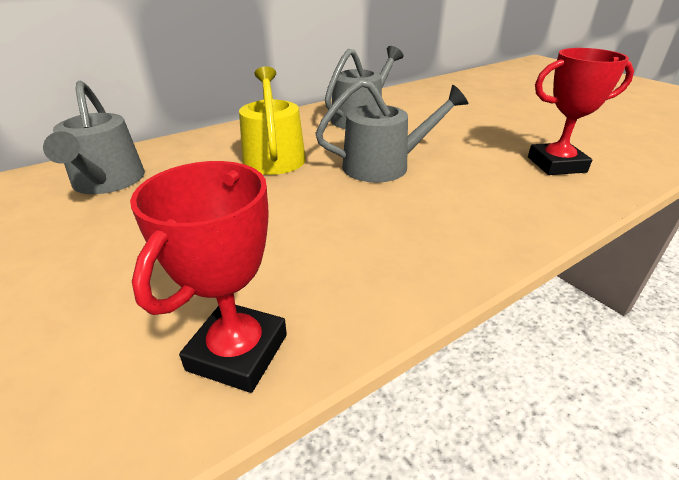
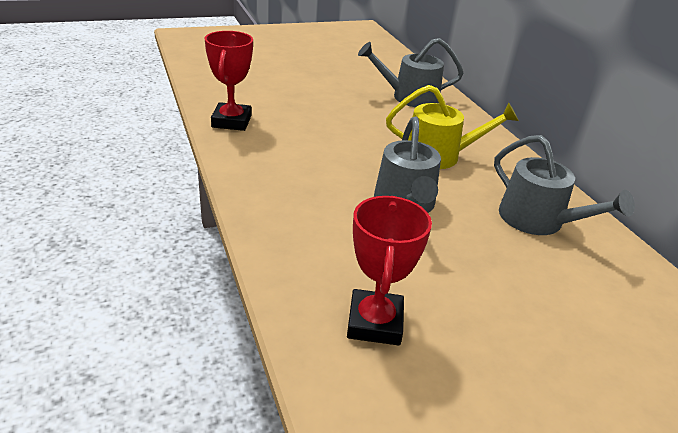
camera: 100 degrees right, 0 degrees up
red trophy [130,161,287,393] -> red trophy turned 60 degrees clockwise [205,31,253,131]

